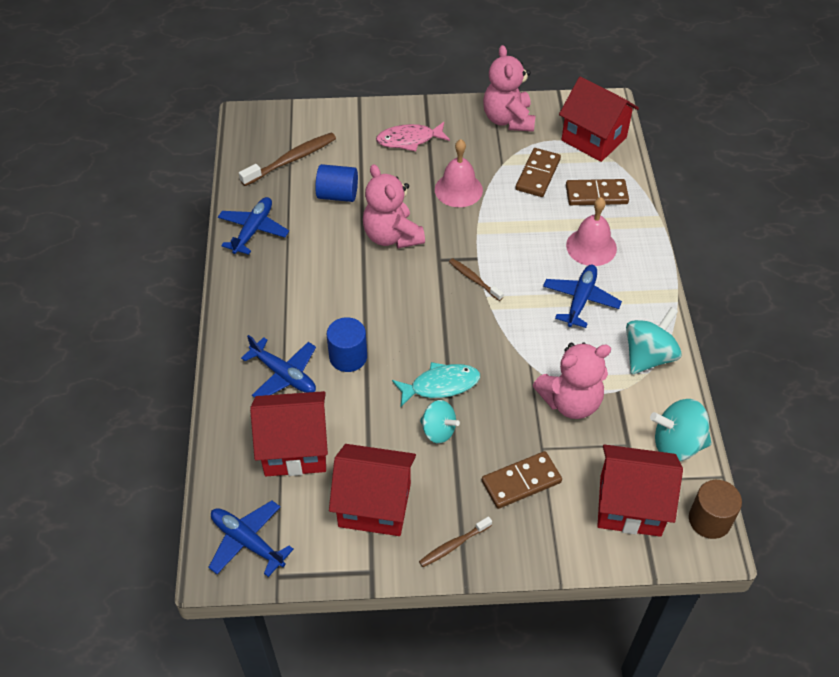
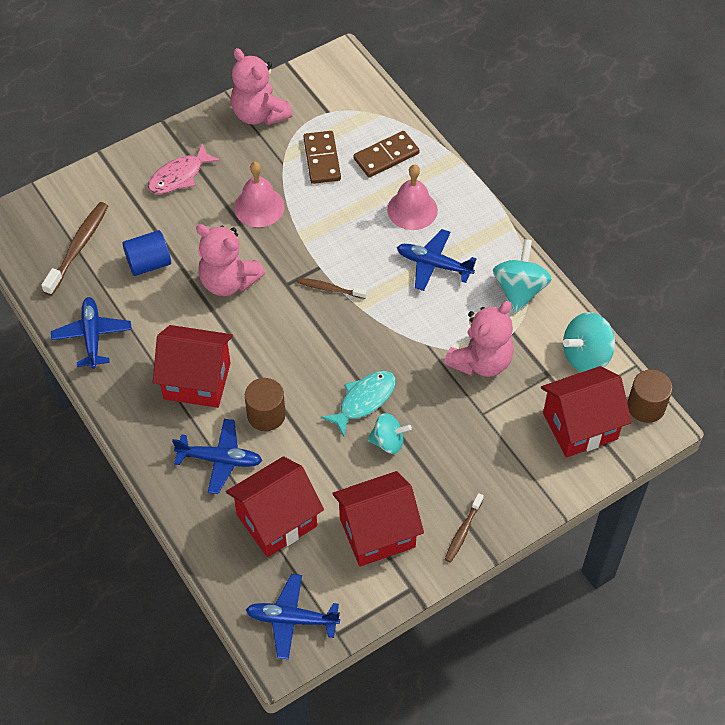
camera: 30 degrees left, 5 degrees up
blue cylinder [327,317,367,372] -> brown cylinder [245,378,286,431]
brown domino [482,451,562,509] -> none
blue plane [543,265,622,328] -> blue plane turned 60 degrees counterclockwise [397,229,476,291]
red house [559,77,639,162] -> red house moved to [153,325,233,408]

